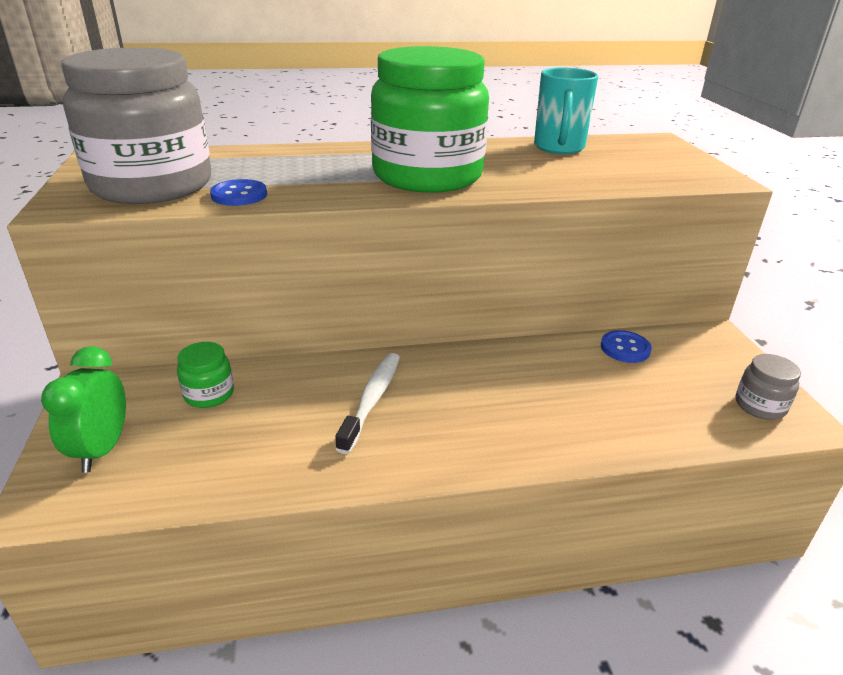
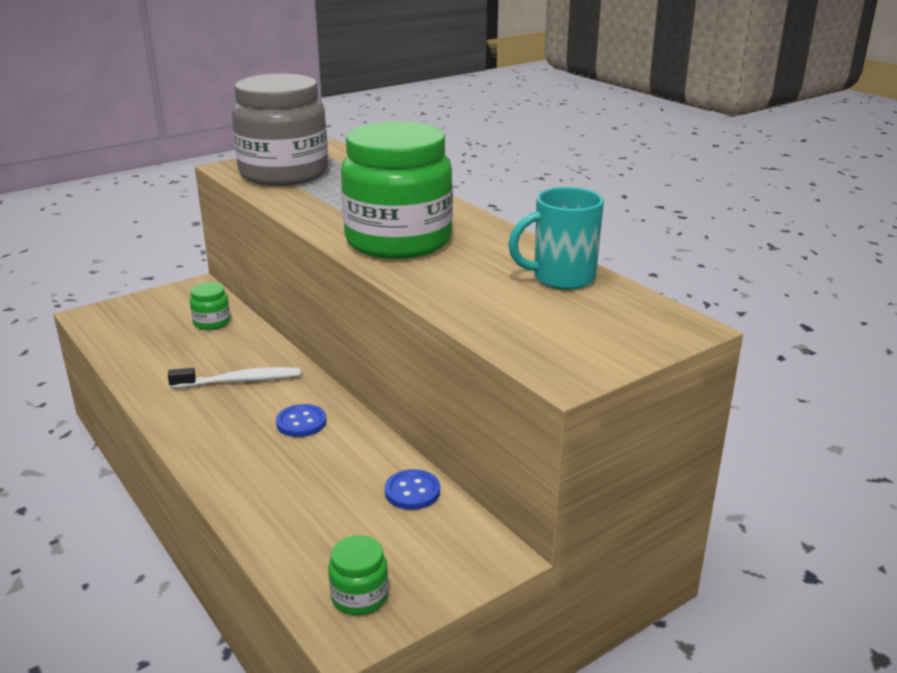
camera: 65 degrees right, 5 degrees down
green clock [41,346,126,473] -> none
blue button [210,179,267,206] -> blue button moved to [276,404,326,437]
grey jar [736,354,801,420] -> green jar [328,535,389,615]

